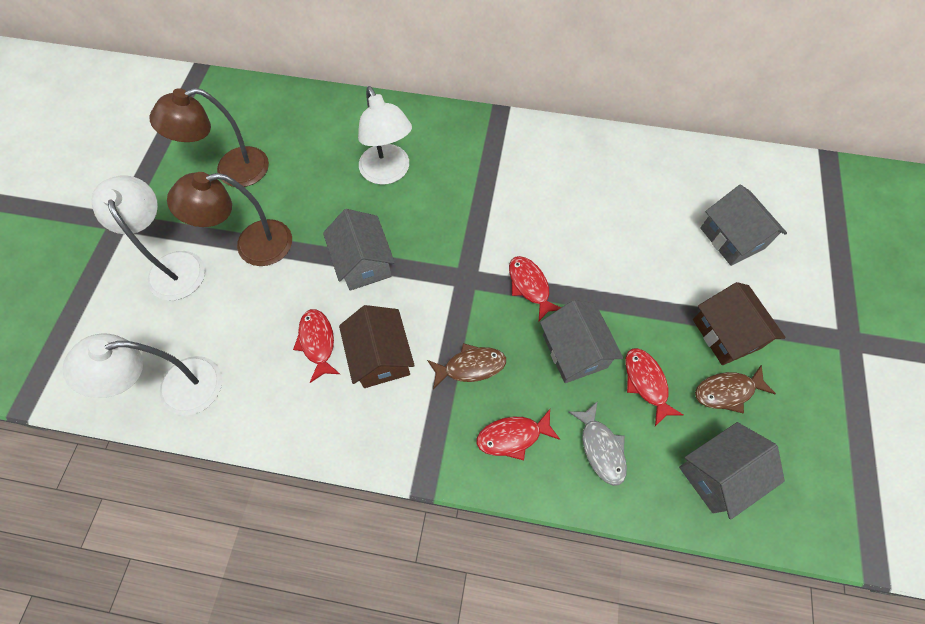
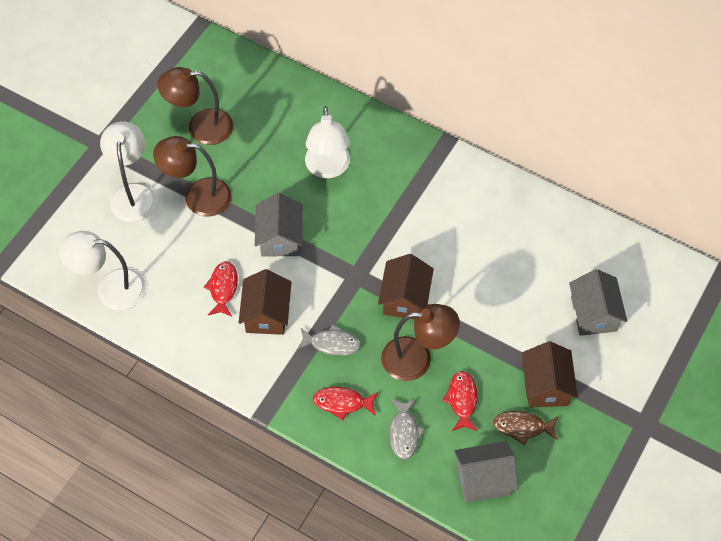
camera: 20 degrees right, 5 degrees down
brown fish [427,343,506,389] -> grey fish [297,324,361,356]
red fish [509,256,561,321] -> brown house [378,254,434,320]
grey house [540,300,623,383] -> brown lamp [381,304,460,381]

